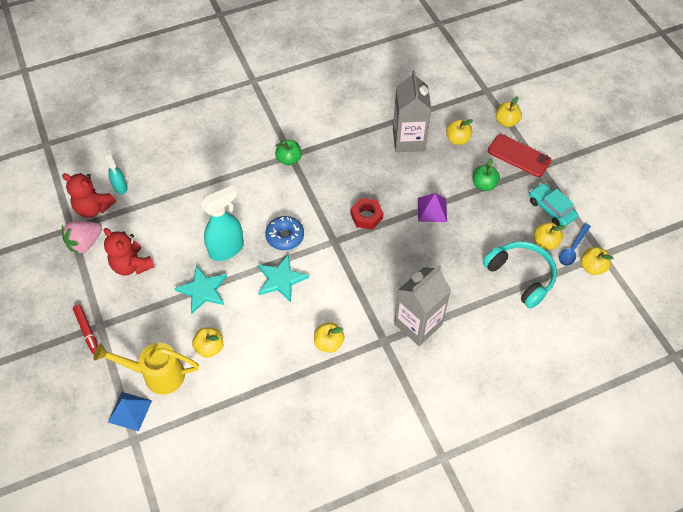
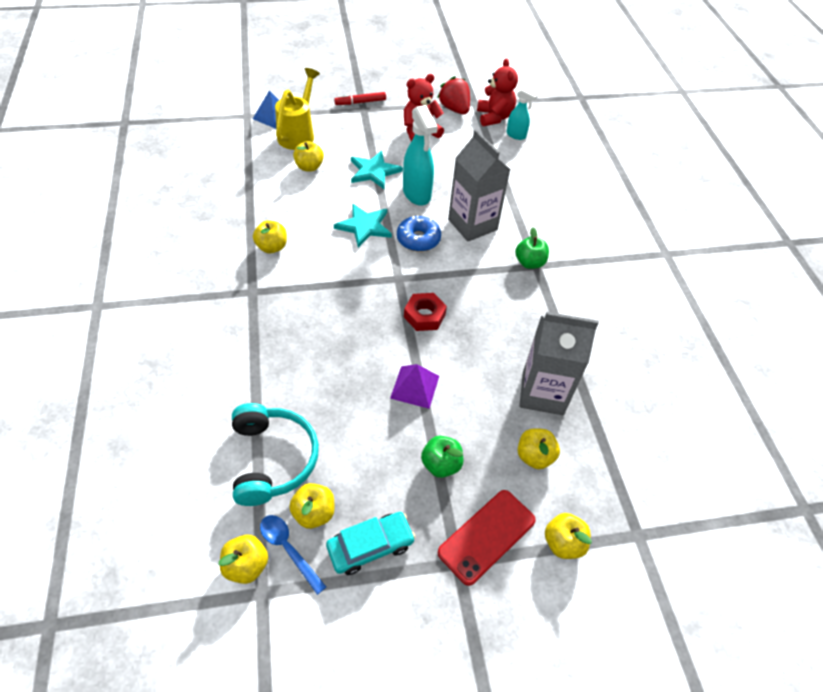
camera: 100 degrees right, 5 degrees down
red teddy bear [62,173,116,218] -> red teddy bear turned 135 degrees clockwise [477,58,518,126]
pink strawberry [62,221,102,255] -> red strawberry [437,76,470,114]
turquoise spray bottle [105,153,128,194] -> turquoise spray bottle turned 135 degrees counterclockwise [506,88,538,140]
grey carton [394,265,451,346] -> grey carton moved to [448,129,510,242]
turquoise headphones [483,241,557,309] -> turquoise headphones turned 75 degrees counterclockwise [232,403,319,506]

